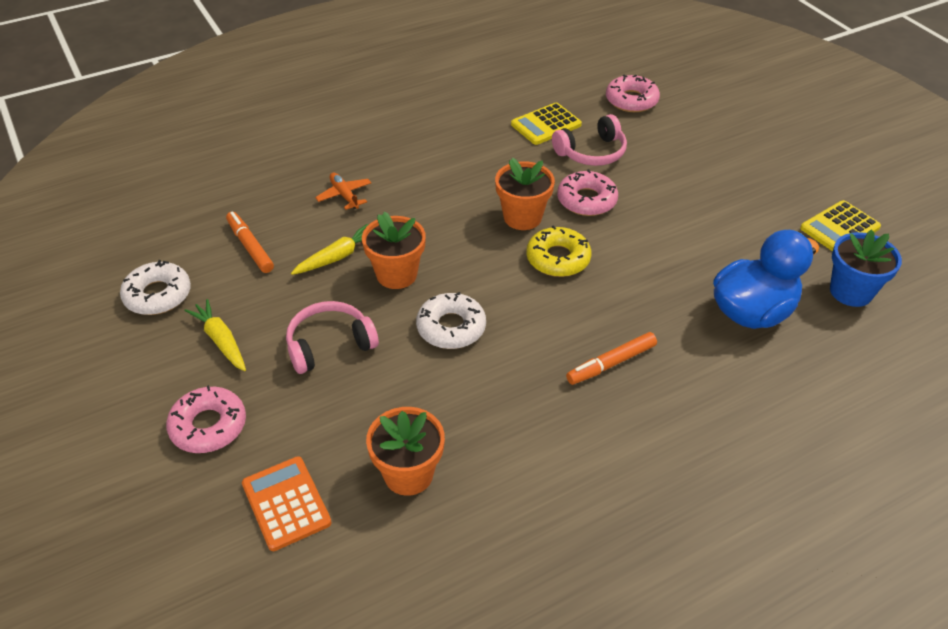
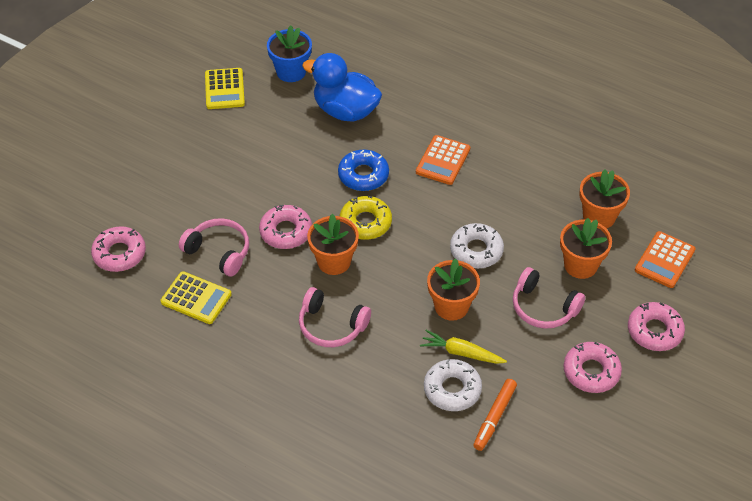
camera: 120 degrees left, 5 degrees up
white donut [120,260,191,315] -> white donut moved to [424,359,482,411]
yellow carrot [185,299,246,371] -> pink donut [564,342,622,393]
orange plane [315,172,371,210] -> none
orange marker [566,332,657,385] -> orange calculator [416,135,470,185]
yellow calculator [800,200,881,252] -> yellow calculator turned 60 degrees clockwise [205,68,245,109]
none -> pink headphones [299,287,371,347]
none -> blue donut [338,150,389,191]
none -> orange flower pot [560,218,612,279]

